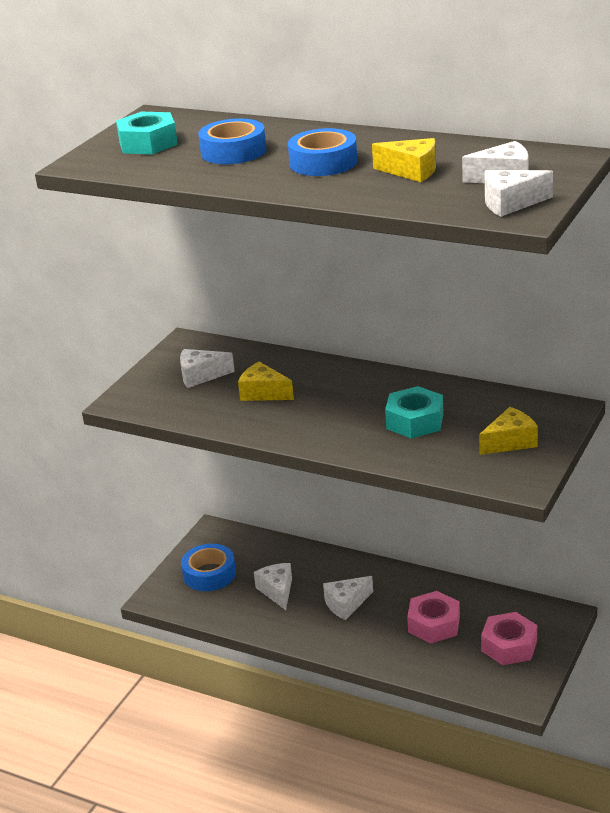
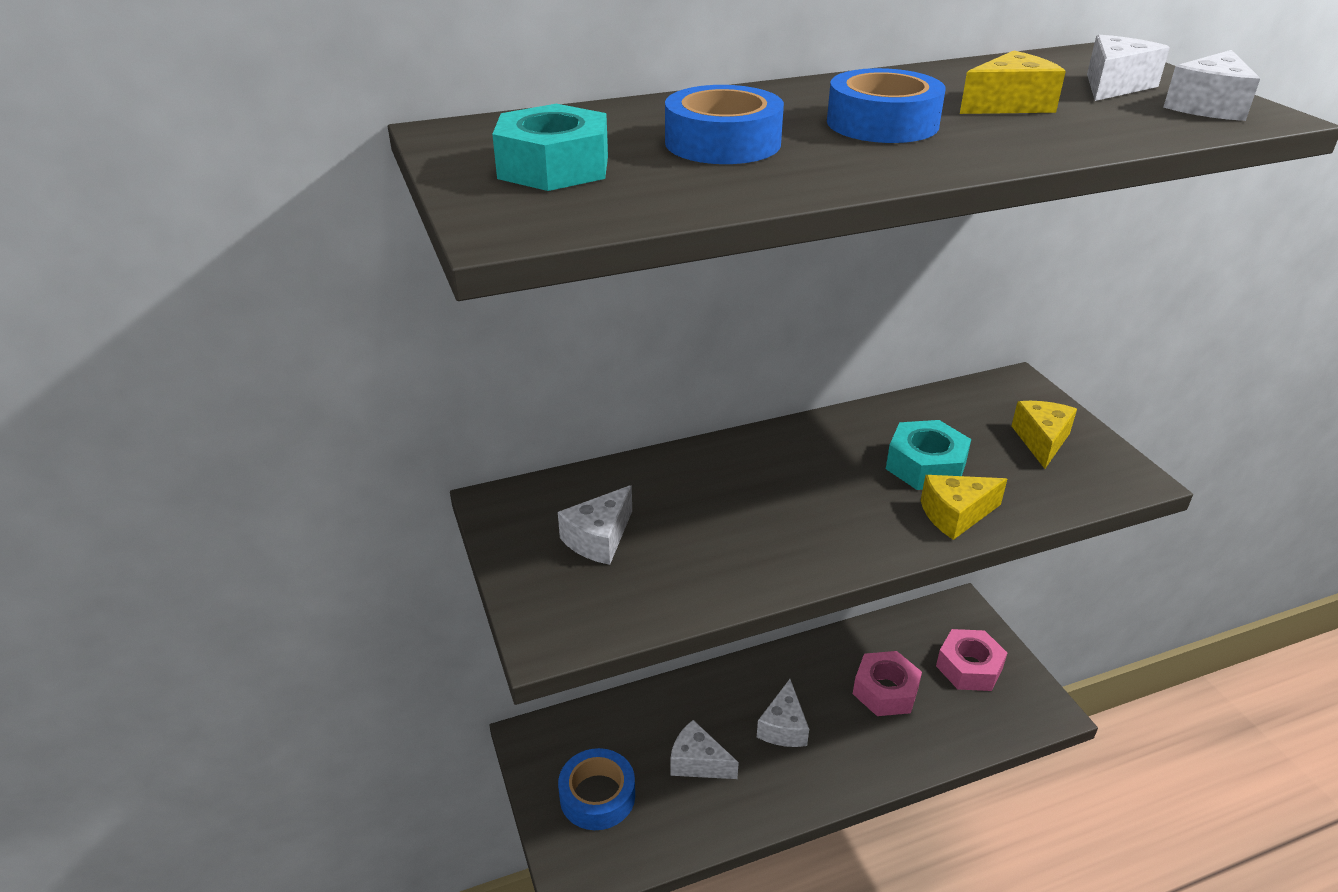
camera: 50 degrees left, 5 degrees up
yellow cheese [238,362,294,401] -> yellow cheese moved to [921,475,1007,540]

